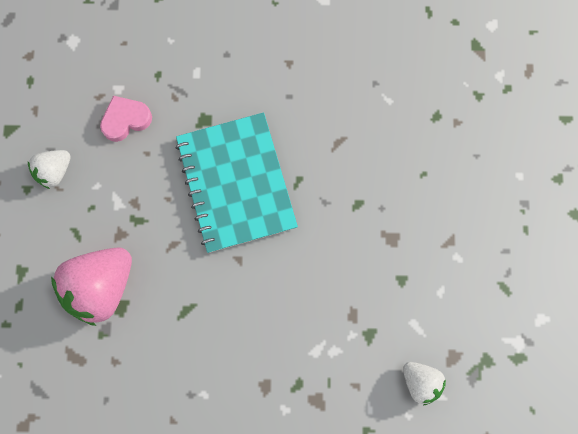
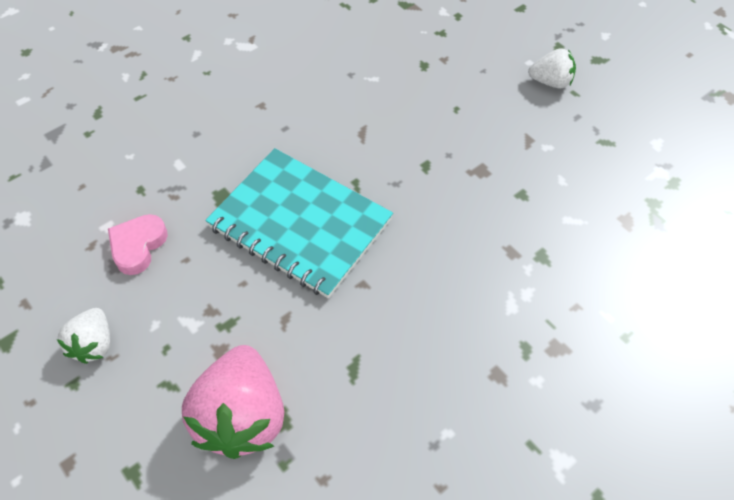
camera: 40 degrees left, 20 degrees down
white strawberry [403,362,446,405] -> white strawberry moved to [528,48,576,89]

